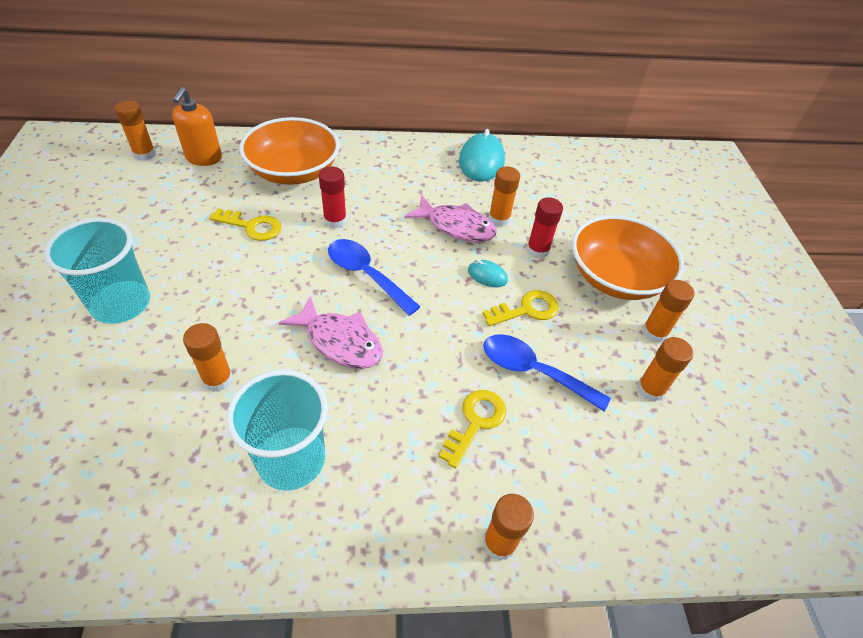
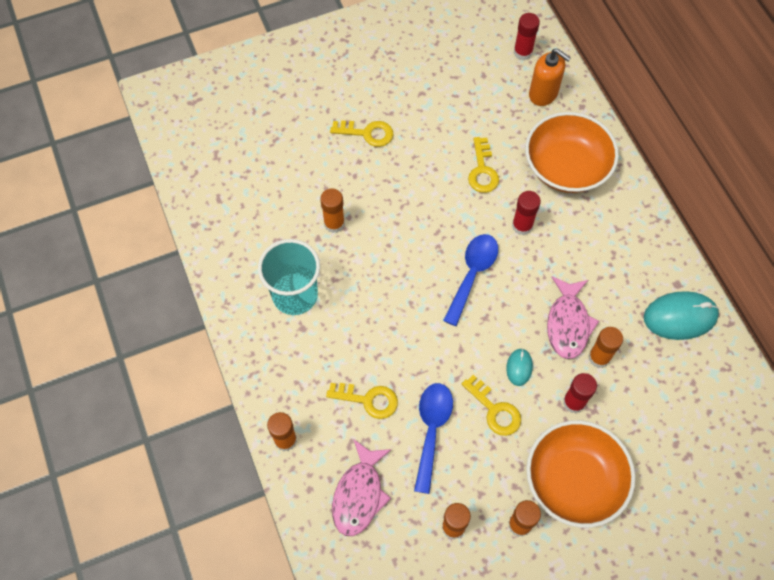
camera: 75 degrees right, 15 degrees up
turquoise cup [44,218,150,324] -> yellow key [330,120,393,147]
orange glue stick [115,100,156,161] -> red glue stick [514,13,540,60]
orange soap dispenser [172,87,222,166] -> orange soap dispenser turned 135 degrees counterclockwise [529,48,571,106]
pink fish [279,296,383,369] -> pink fish moved to [332,439,392,536]

